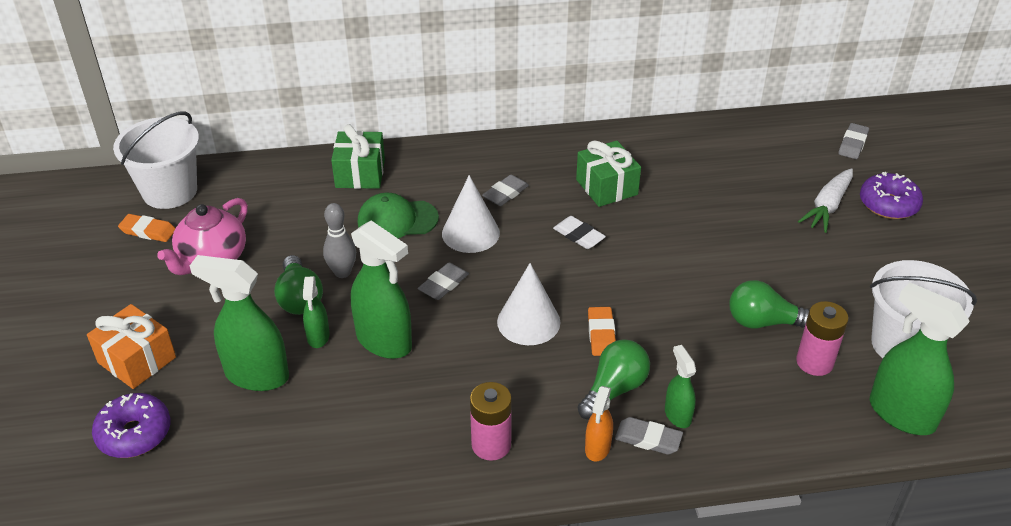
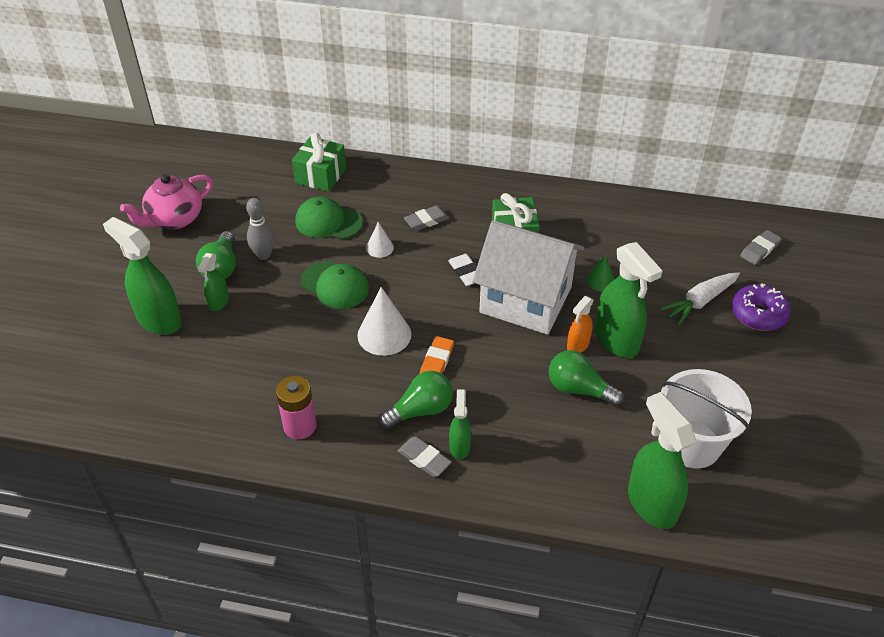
camera: 20 degrees right, 5 degrees up
orange gift [87,304,176,389] -> none
purple donut [92,393,171,458] -> none
white bucket [113,112,199,209] -> none
orange eraser [118,214,175,242] -> none
green spray bottle [351,220,412,359] -> green spray bottle moved to [595,242,662,358]
grey eraser [418,263,469,300] -> green cap [301,261,369,309]
white cone [442,175,500,253] -> white cone [366,222,394,258], size x0.56
orange spray bottle [585,386,613,462] -> orange spray bottle moved to [567,296,594,353]
pink battery [796,301,849,376] -> none
none -> white house [473,220,584,335]
none -> green cone [586,255,614,291]

